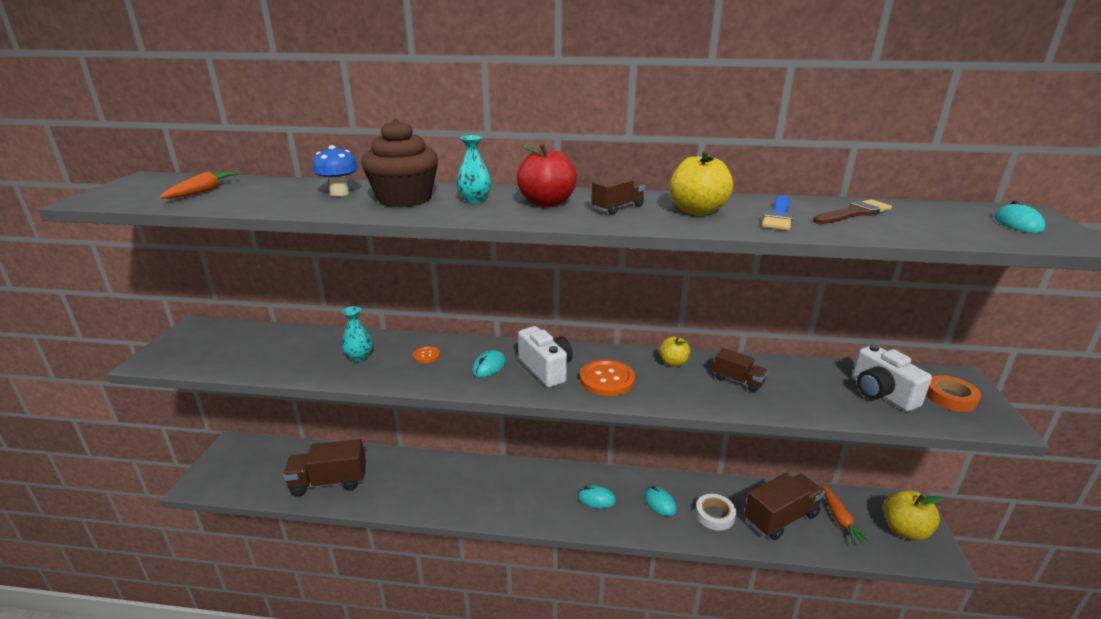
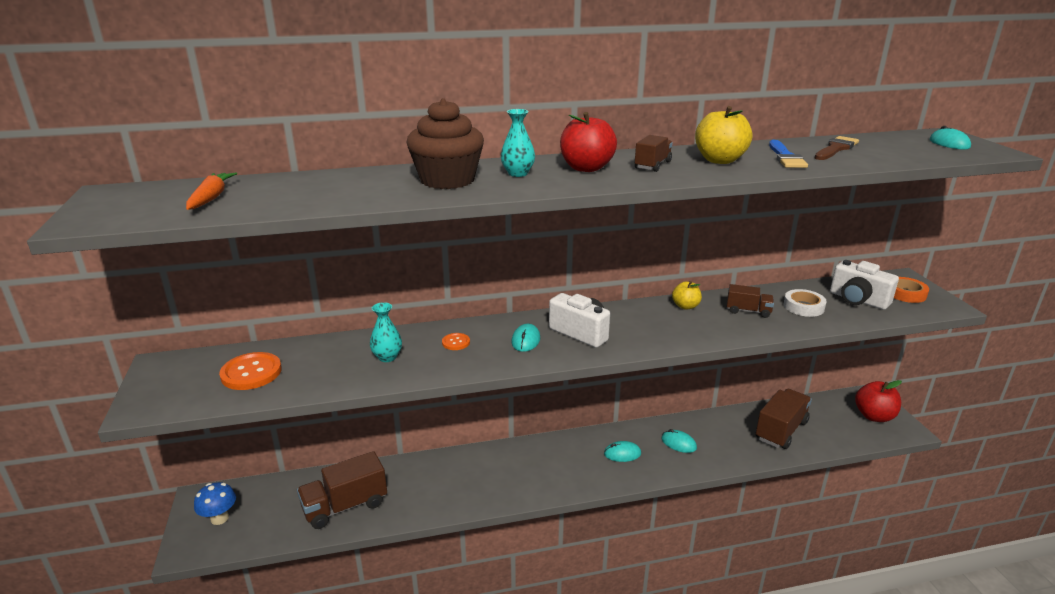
camera: 20 degrees left, 0 degrees up
blue mushroom [312,145,359,196] -> blue mushroom moved to [194,482,236,525]
orange button [580,360,635,396] -> orange button moved to [219,352,282,390]
white tape [695,494,736,531] -> white tape moved to [784,289,827,317]
orange carrot [822,485,872,546] -> none
yellow apple [884,491,943,541] -> red apple [855,380,902,422]

